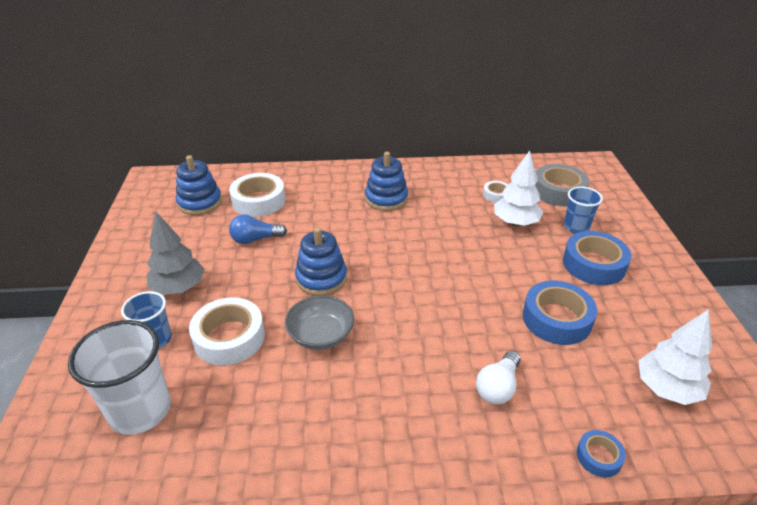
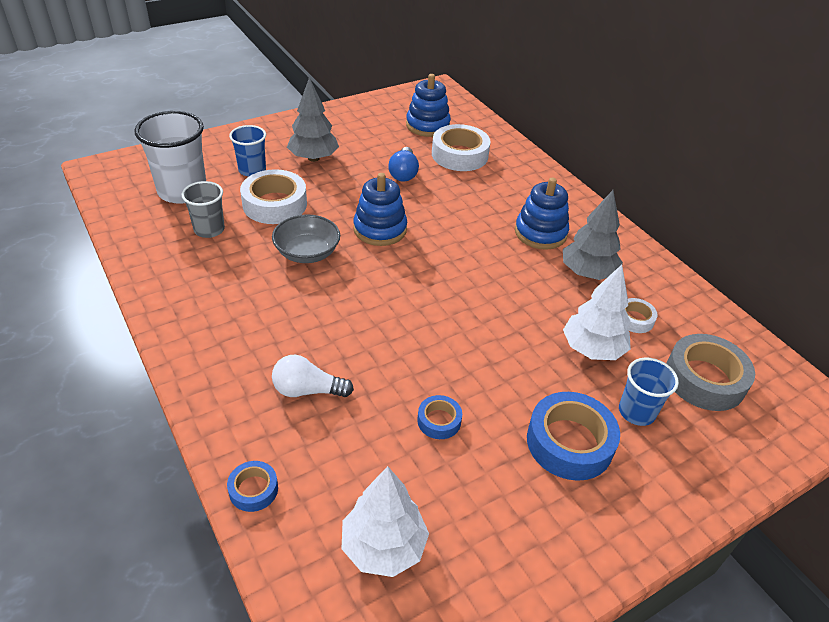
camera: 60 degrees right, 5 degrees up
blue light bulb [229,215,287,244] -> blue light bulb turned 135 degrees counterclockwise [388,147,419,182]
blue tape [523,281,597,345] -> blue tape [417,395,462,439], size x0.51
none -> grey cup [182,181,225,238]
none -> grey tree [563,190,623,280]

